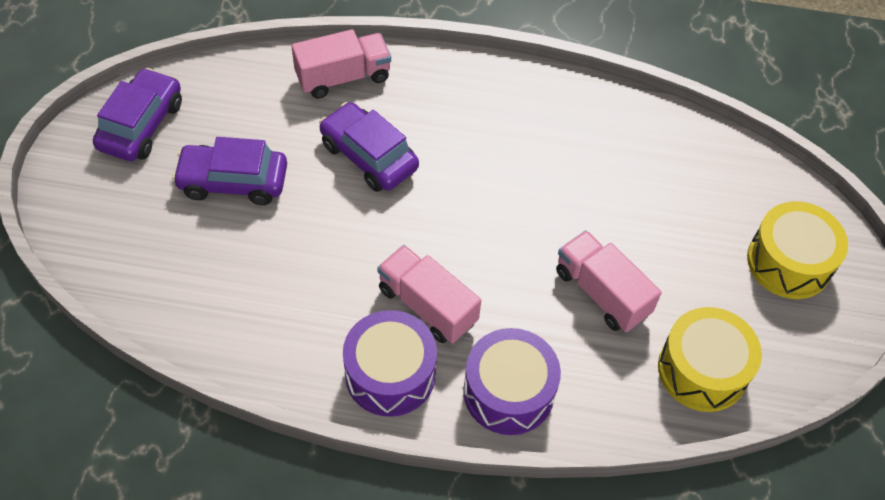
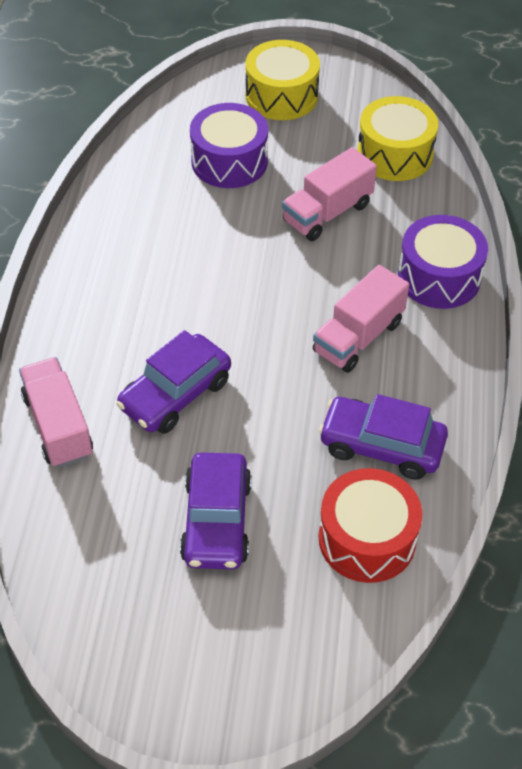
camera: 90 degrees left, 5 degrees down
purple car [93,68,182,161] -> purple car moved to [319,394,448,480]
purple drum [343,310,437,416] -> purple drum moved to [190,103,268,188]
none -> red drum [318,468,422,583]

